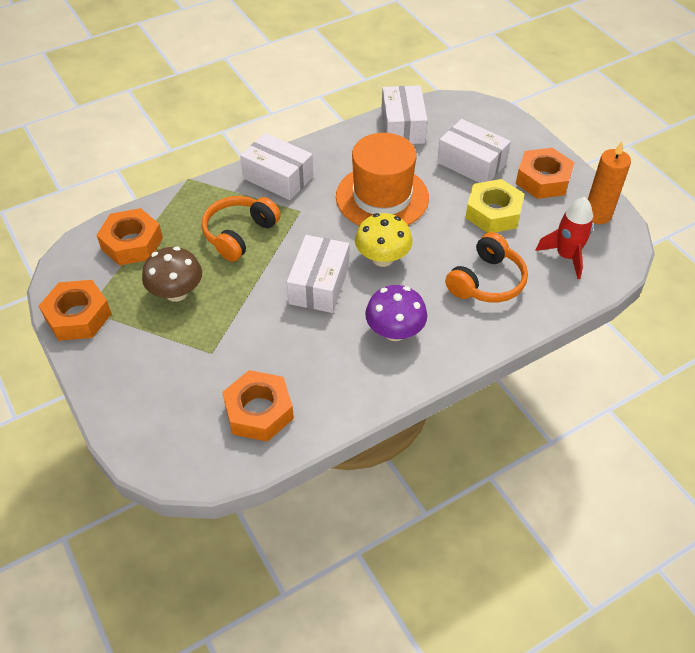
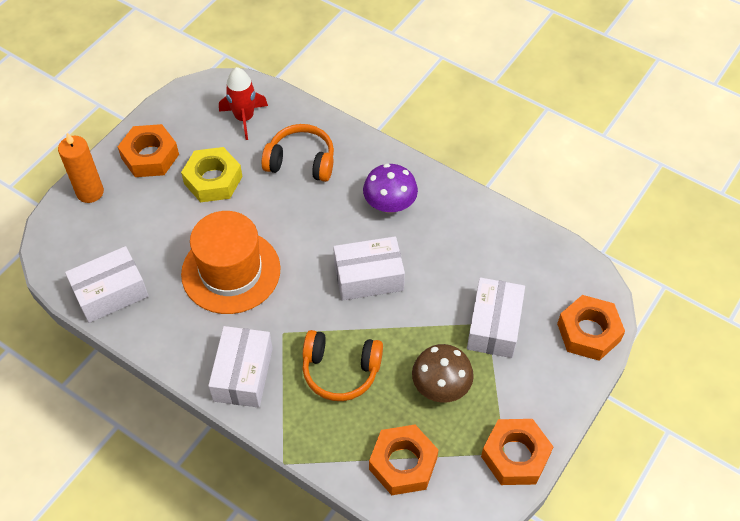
camera: 115 degrees left, 5 degrees up
orange nut [222,370,294,442] -> orange nut moved to [557,295,625,361]
yellow mushroom [355,213,413,267] -> none
white box [437,119,511,183] -> white box moved to [467,277,525,358]
orange candle [588,142,631,224] -> orange candle moved to [58,133,104,203]

